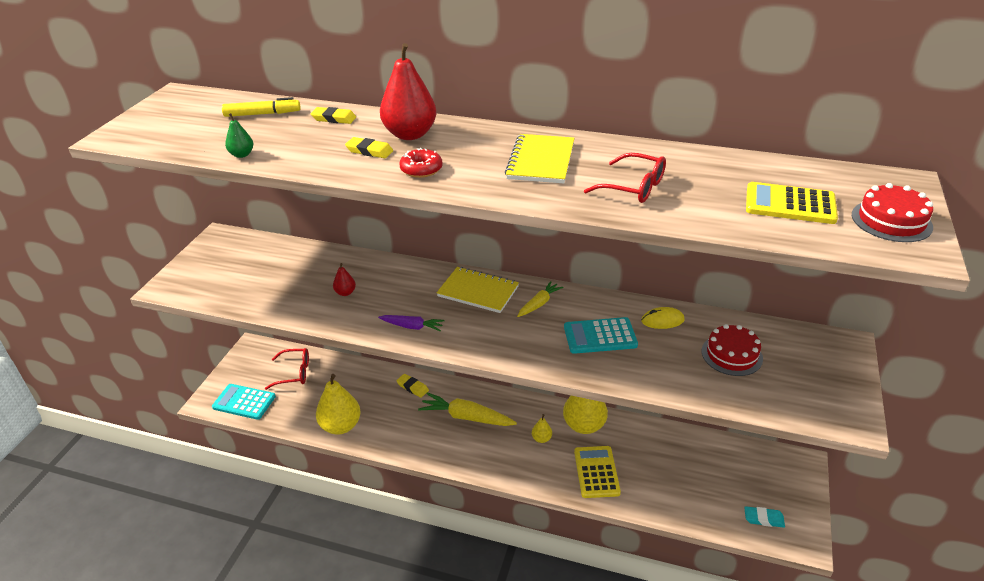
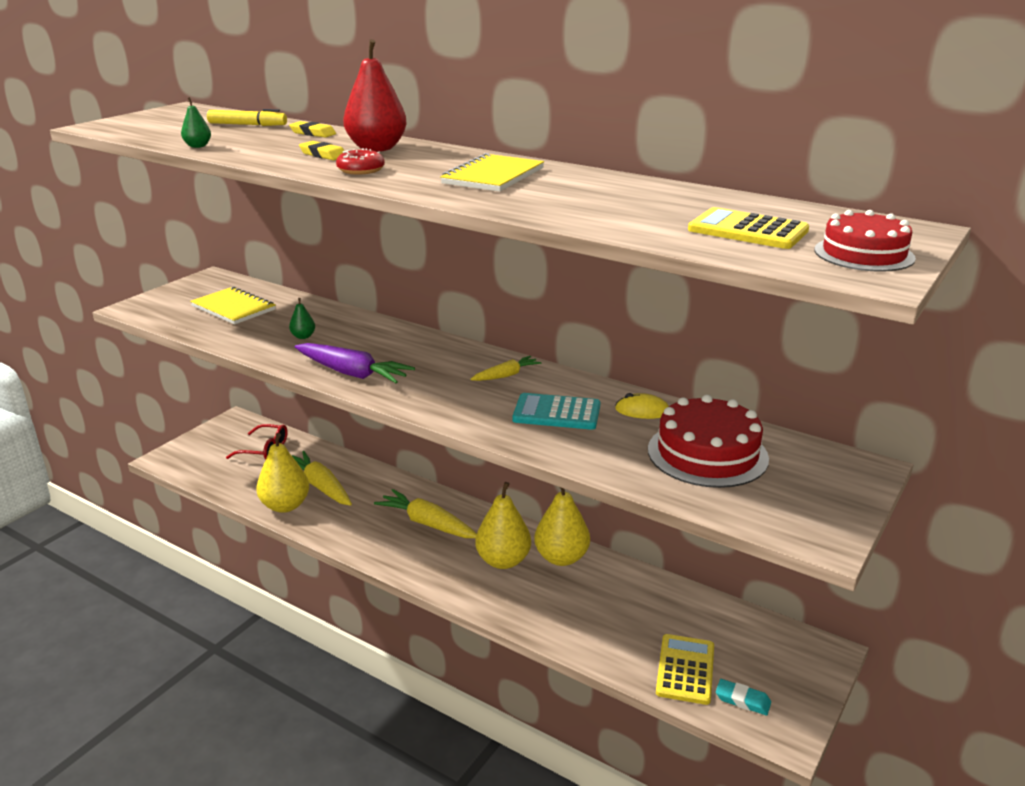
camera: 15 degrees right, 10 degrees down
turquoise calculator [212,384,276,420] -> none
red pear [333,263,356,296] -> green pear [289,298,315,339]
purple carrot [378,315,444,331] -> purple carrot [295,343,415,383], size x1.76
yellow eraser [396,374,429,398] -> none
yellow notebook [437,267,519,313] -> yellow notebook moved to [190,287,276,325]
yellow pear [532,414,552,443] -> yellow pear [475,482,531,569], size x2.16
yellow calculator [574,446,621,498] -> yellow calculator moved to [656,634,714,705]
red glasses [584,153,666,203] -> none
red cake [702,324,763,376] -> red cake [648,395,769,488], size x1.56
none -> yellow carrot [292,451,352,506]

